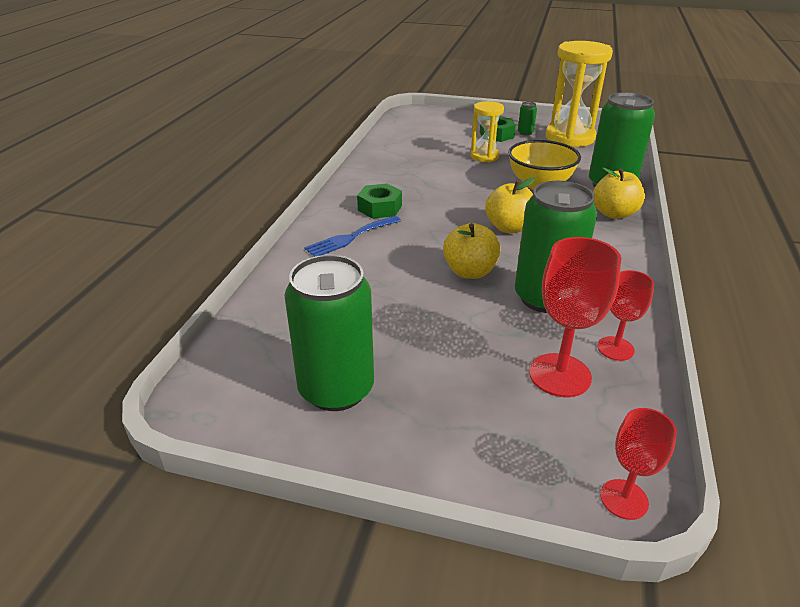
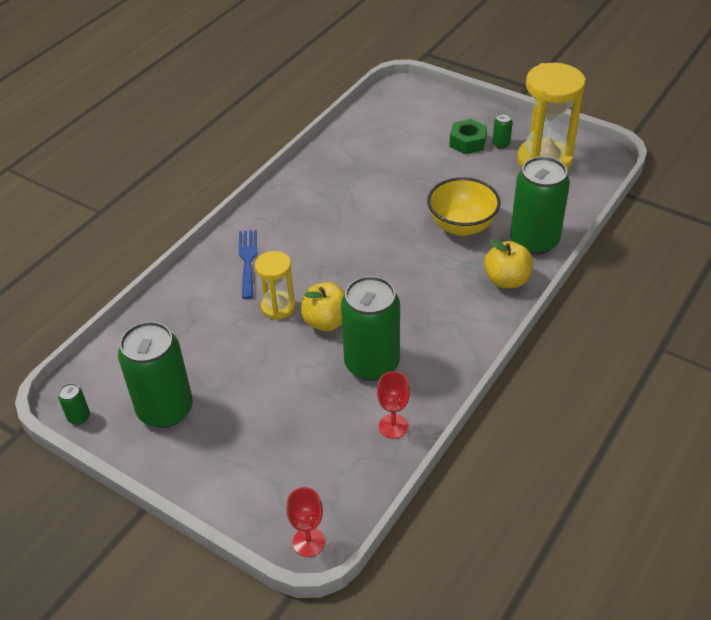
camera: 20 degrees right, 10 degrees up
blue fork [304,216,401,257] -> blue fork turned 105 degrees clockwise [239,230,257,299]
green nut [357,184,402,219] -> none
yellow hourglass [470,101,504,162] -> yellow hourglass moved to [255,251,296,320]
yellow apple [485,177,535,233] -> none
red goblet [529,237,621,397] -> none
none -> green can [58,383,90,425]

